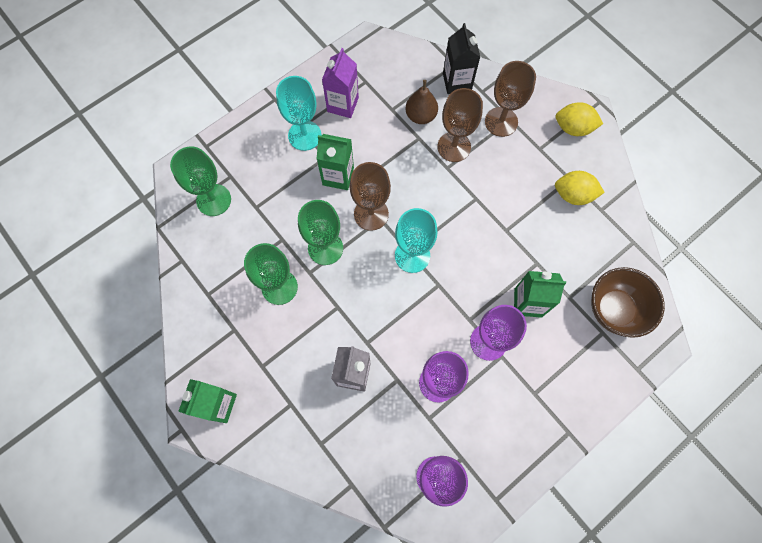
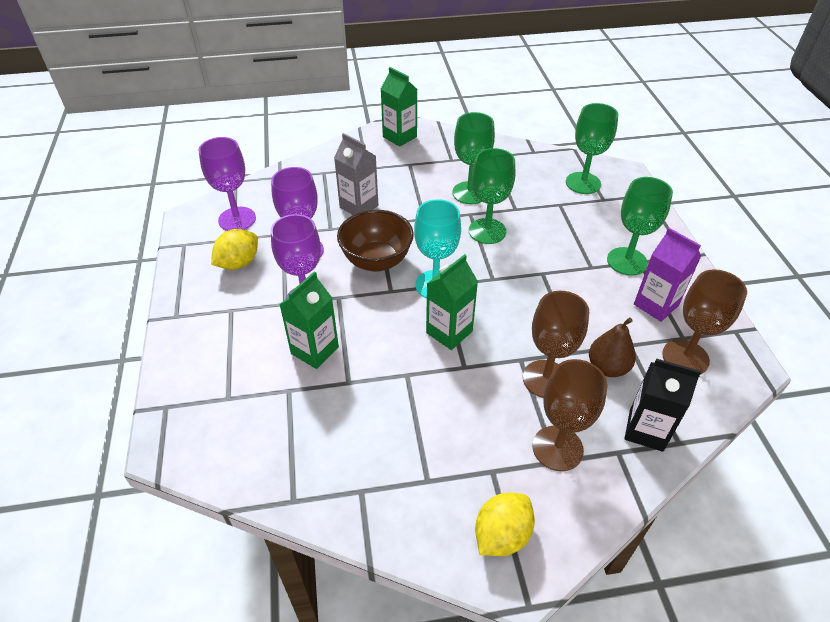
camera: 120 degrees right, 25 degrees down
turquoise goblet [276,76,322,151] -> green goblet [607,177,673,275]
green carton [317,134,354,190] -> green carton moved to [426,254,478,350]
brown goblet [350,162,391,231] -> brown goblet moved to [662,269,747,374]
yellow lemon [555,171,605,205] -> yellow lemon moved to [211,229,258,270]
brown bowl [591,267,665,338] -> brown bowl moved to [337,210,414,272]

